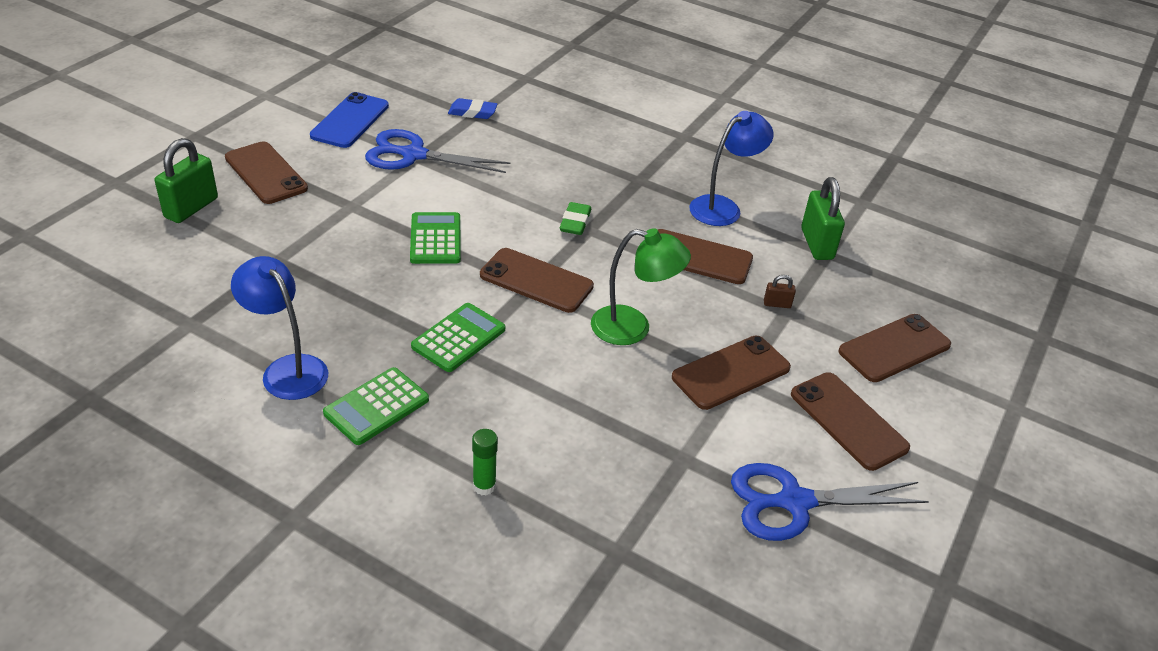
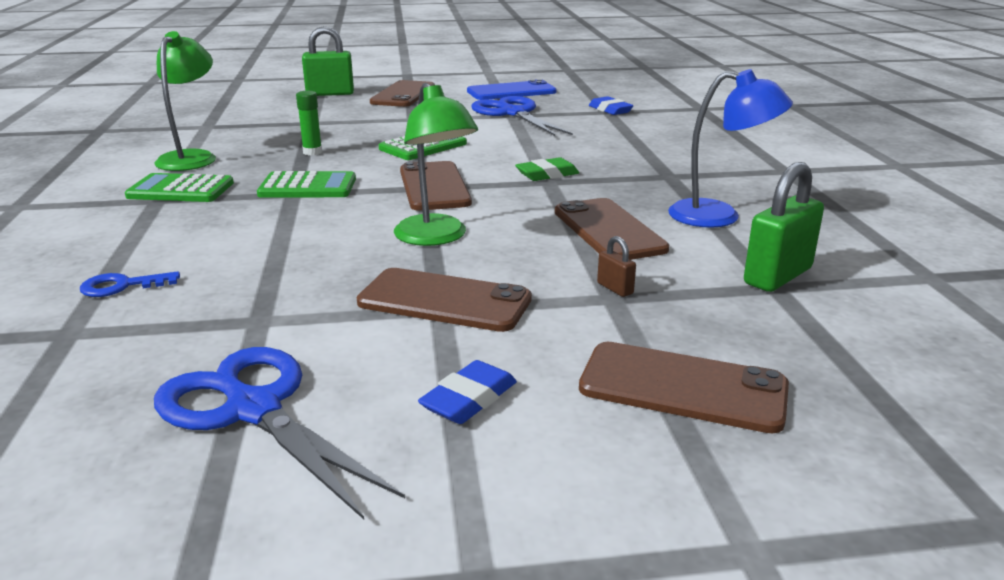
camera: 55 degrees right, 15 degrees down
blue lamp [231,256,328,400] -> green lamp [154,31,216,171]
green glue stick [472,429,498,495] -> green glue stick moved to [296,91,322,156]
brown phone [791,372,910,471] -> blue eraser [418,360,517,424]
none -> blue key [80,271,180,297]

